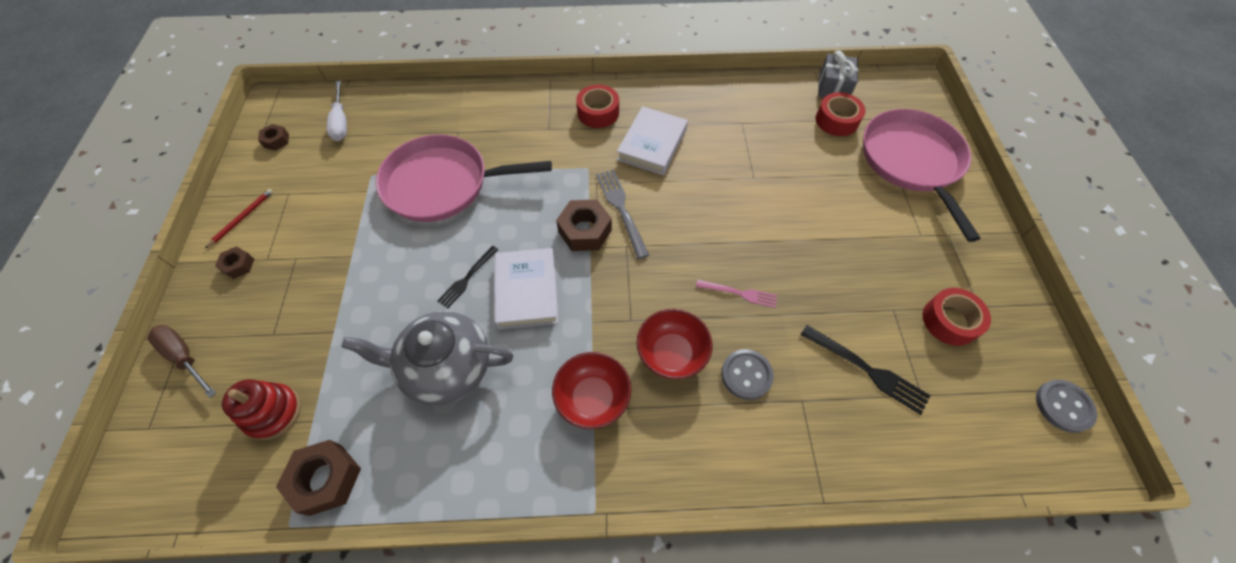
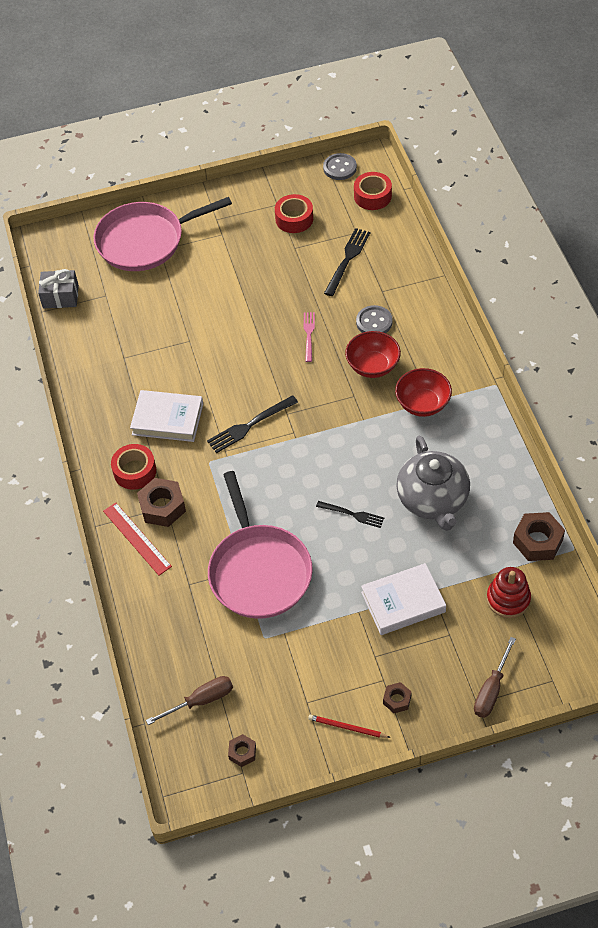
camera: 100 degrees left, 5 degrees down
white screwdriver [327,80,347,141] -> brown screwdriver [146,676,233,725]
white book [495,248,559,329] -> white book moved to [361,563,446,635]
brown nut [556,199,612,251] -> brown nut moved to [137,478,186,527]
grey fork [596,170,649,259] -> black fork [207,395,298,453]
red tape [816,92,865,136] -> red tape moved to [354,172,392,210]
none -> red ruler [103,502,172,575]

